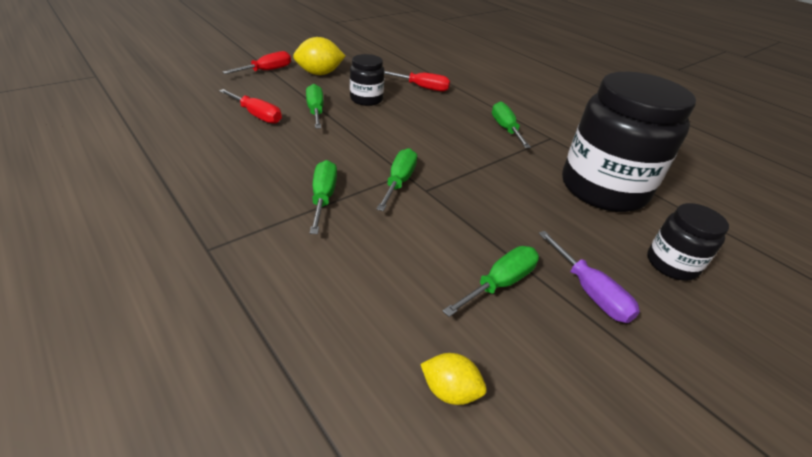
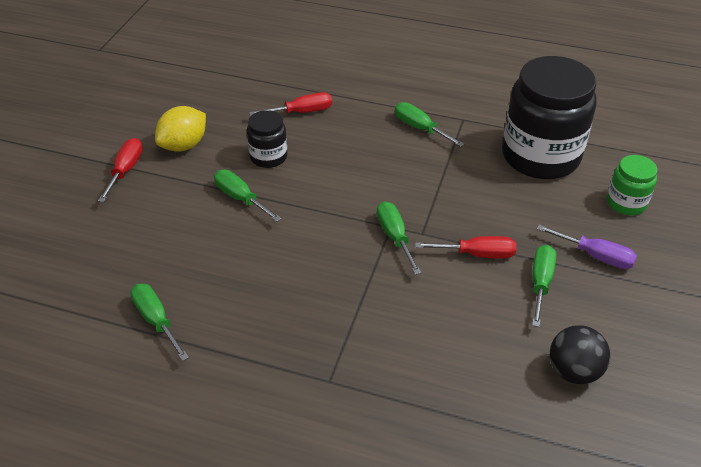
camera: 30 degrees left, 5 degrees up
red screwdriver [219,89,282,124] -> red screwdriver moved to [415,236,516,259]
green screwdriver [310,160,337,234] -> green screwdriver moved to [130,284,189,361]
yellow lemon [420,353,487,405] -> black ball [550,325,610,384]
black jar [647,203,729,281] -> green jar [607,155,658,215]

